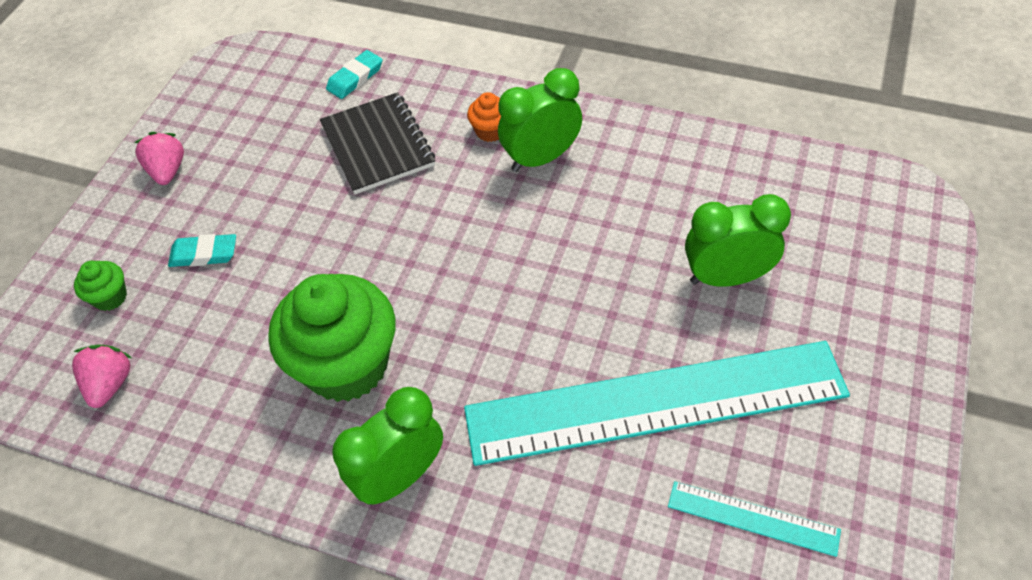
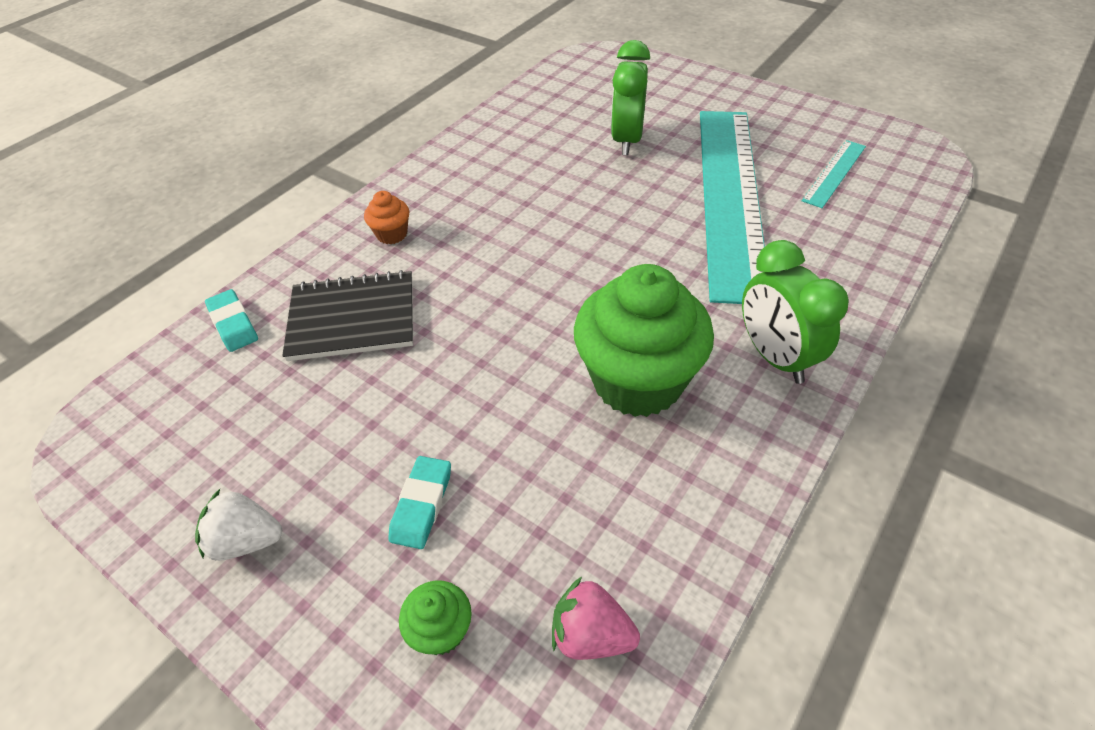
camera: 75 degrees left, 5 degrees down
pink strawberry [134,132,184,185] -> white strawberry [195,489,282,561]
green clock [498,68,582,172] -> none

